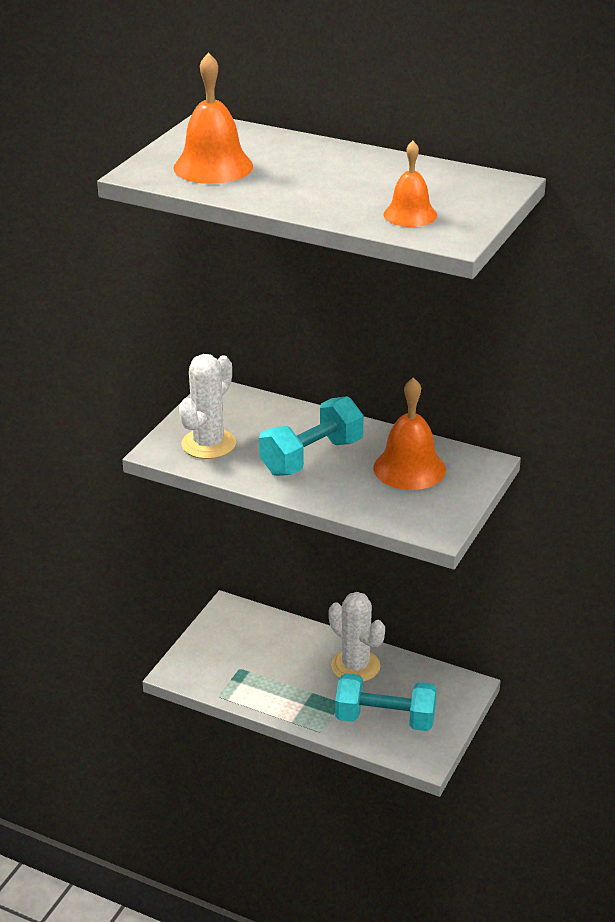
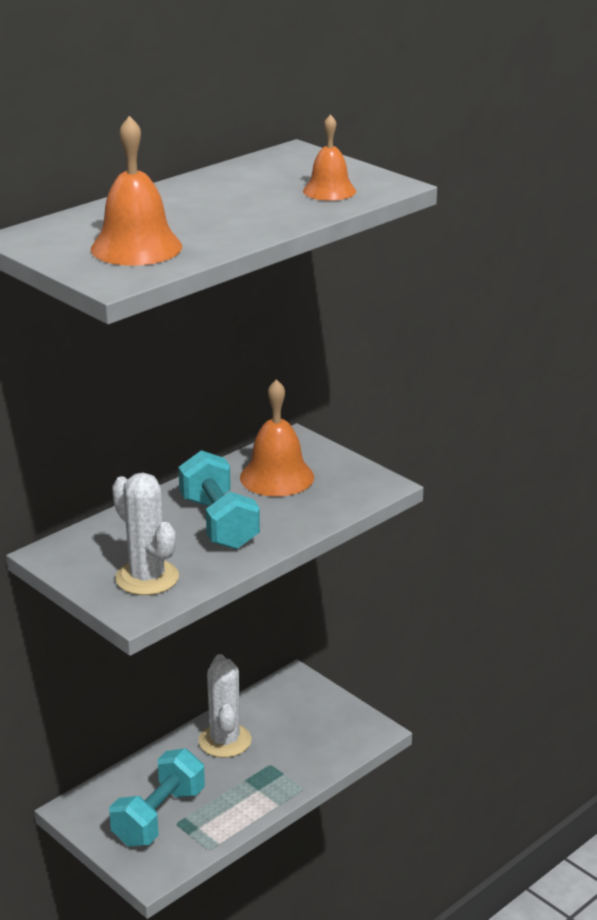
camera: 70 degrees left, 5 degrees down
white cactus [329,592,385,682] -> white cactus turned 75 degrees counterclockwise [198,654,251,758]
turquoise dumbbell [335,673,437,731] -> turquoise dumbbell moved to [109,748,205,847]

